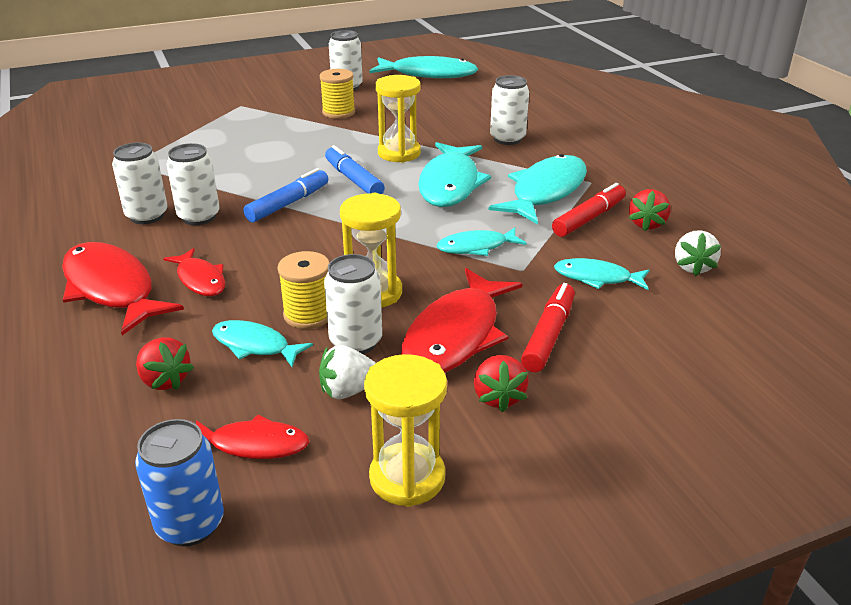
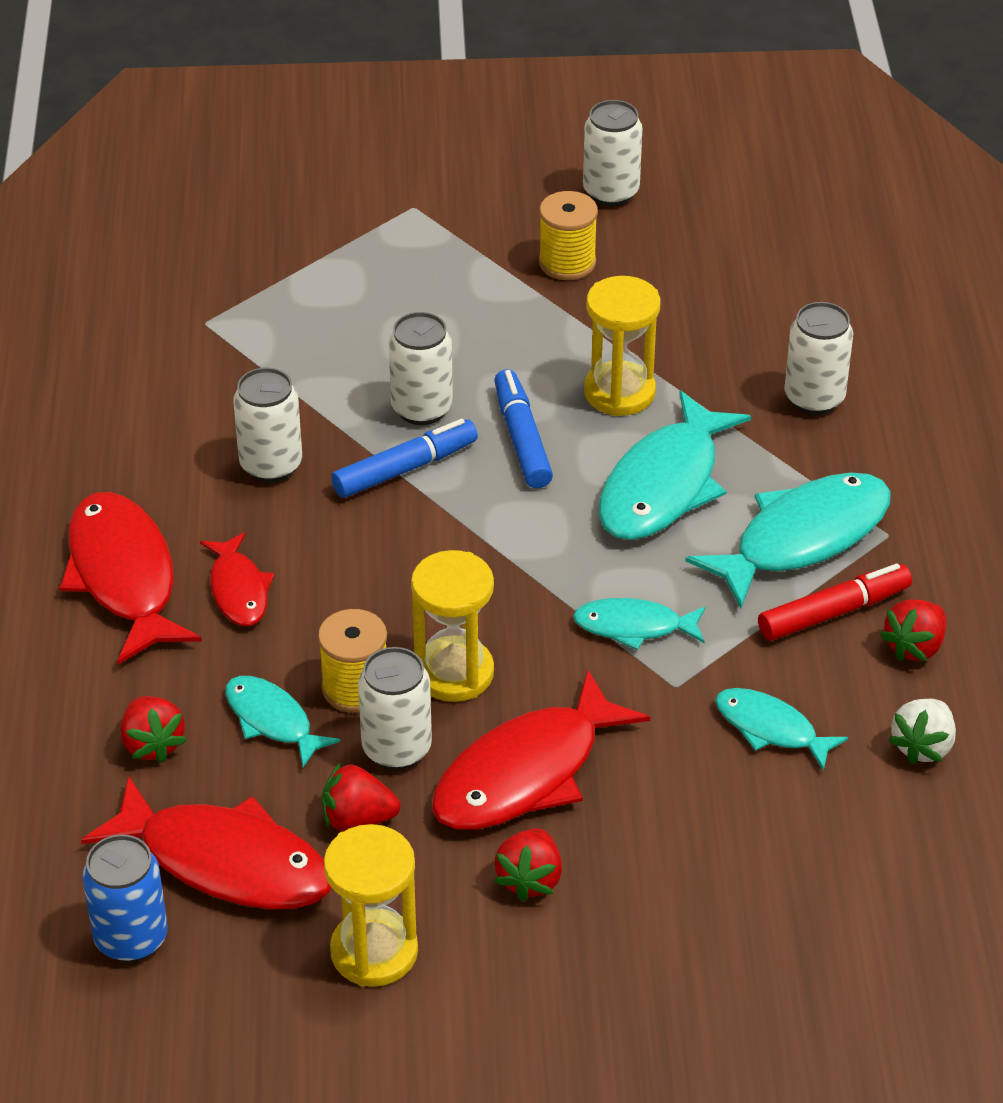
camera: 20 degrees right, 10 degrees up
white can [112,143,168,224] -> white can moved to [389,312,453,425]
red fish [196,415,309,459] -> red fish [81,776,331,910], size x1.79
white strawberry [319,345,376,399] -> red strawberry [322,762,401,831]
turquoise fish [369,56,478,78] -> none
red marker [521,283,575,372] -> none

